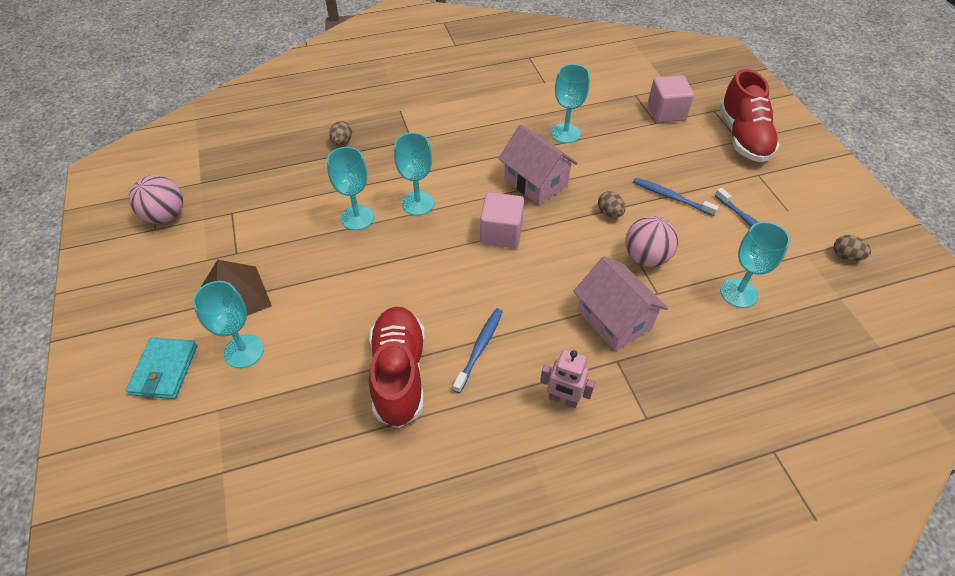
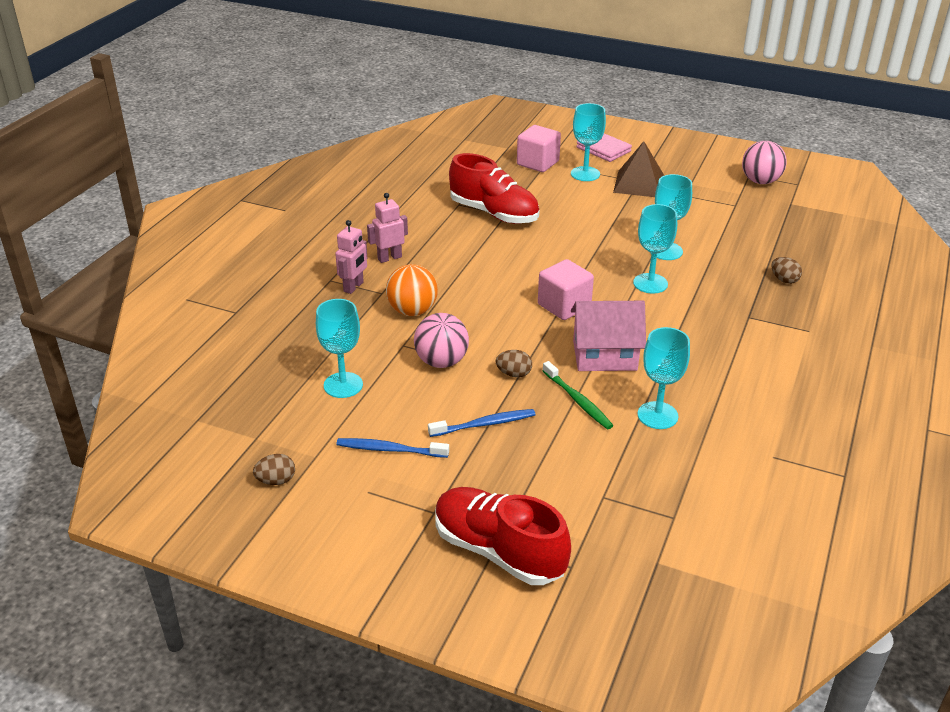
camera: 130 degrees right, 15 degrees down
turquoise wallet [126,337,197,399] -> pink wallet [576,133,632,162]
blue toothbrush [453,308,503,393] -> none
pink house [573,256,668,351] -> orange ball [386,264,438,316]
pink cube [648,75,694,123] -> pink cube moved to [517,125,561,172]
none -> pink robot [335,220,367,294]
none -> green toothbrush [542,361,614,429]

